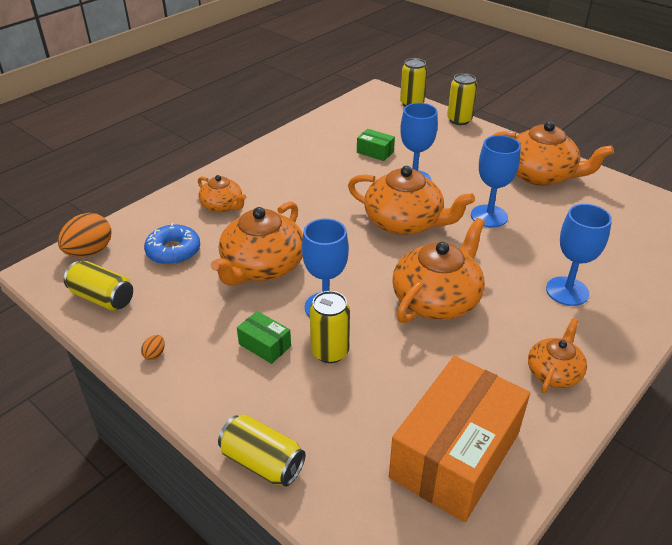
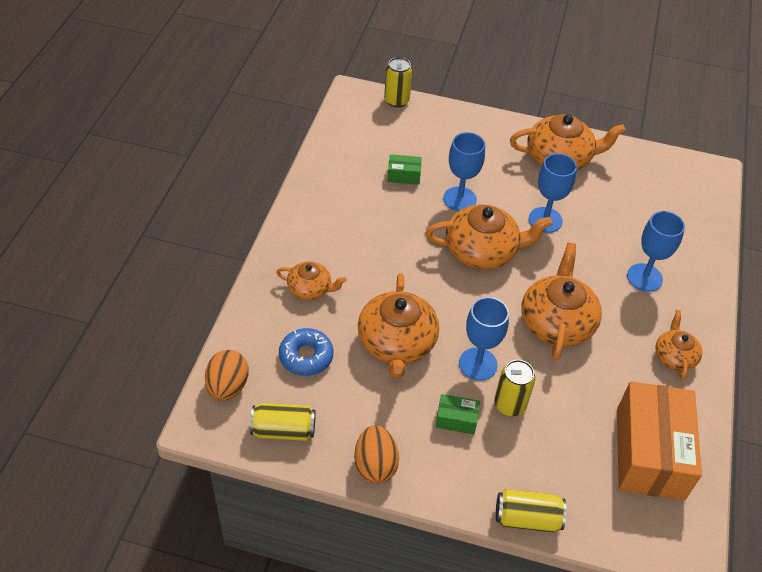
camera: 30 degrees left, 10 degrees up
orange egg [141,335,165,360] -> orange egg [354,425,399,484], size x2.31
yellow can [447,73,477,125] -> none

